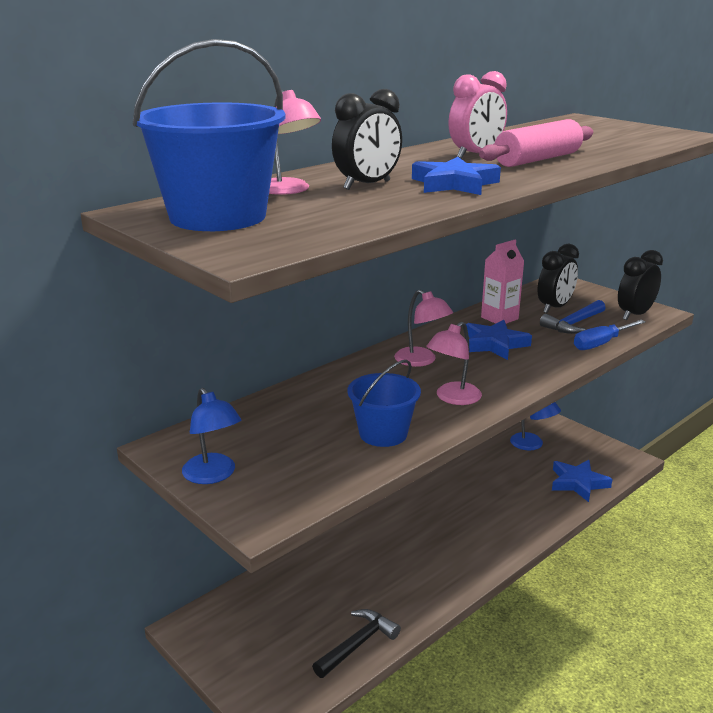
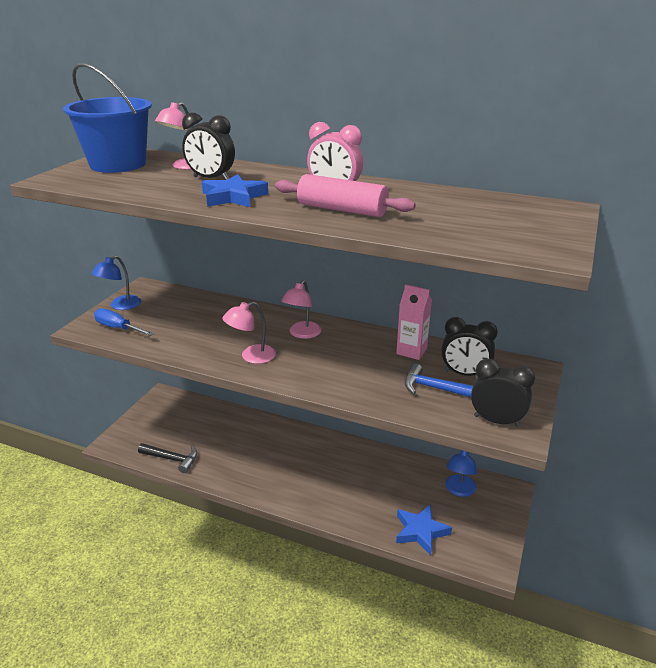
camera: 65 degrees right, 5 degrees up
blue bucket [347,360,421,447] -> none
pink lamp [426,322,482,405] -> pink lamp turned 45 degrees counterclockwise [222,302,276,364]
blue star [466,320,532,360] -> none
blue screwdriver [574,320,646,350] -> blue screwdriver moved to [94,308,154,336]

